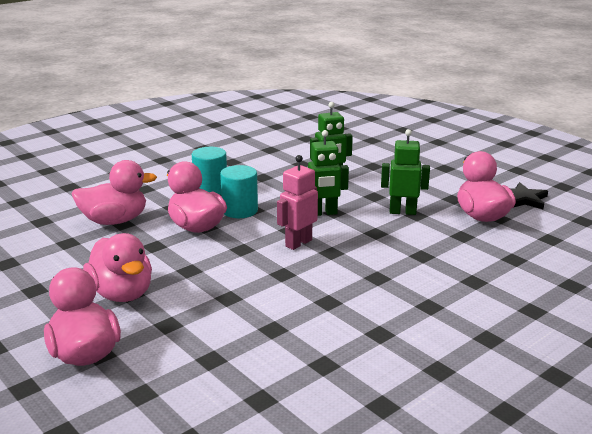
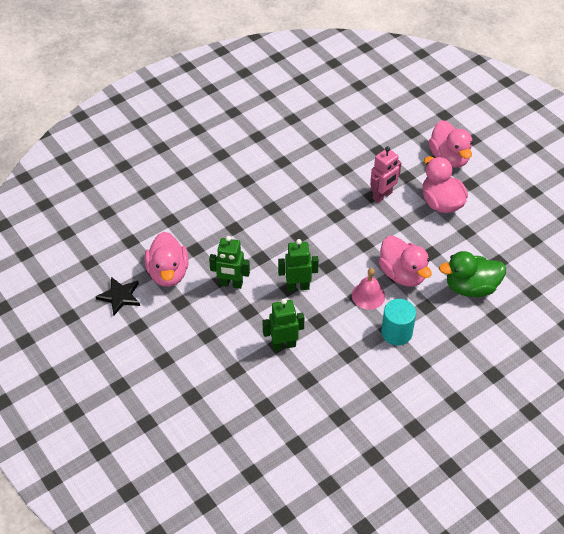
camera: 175 degrees left, 25 degrees up
pink duck [72,160,157,225] -> green duck [439,251,506,297]
turquoise cylinder [220,165,258,218] -> pink bell [352,268,385,310]
pink robot [277,155,318,250] -> pink robot moved to [370,146,401,203]

